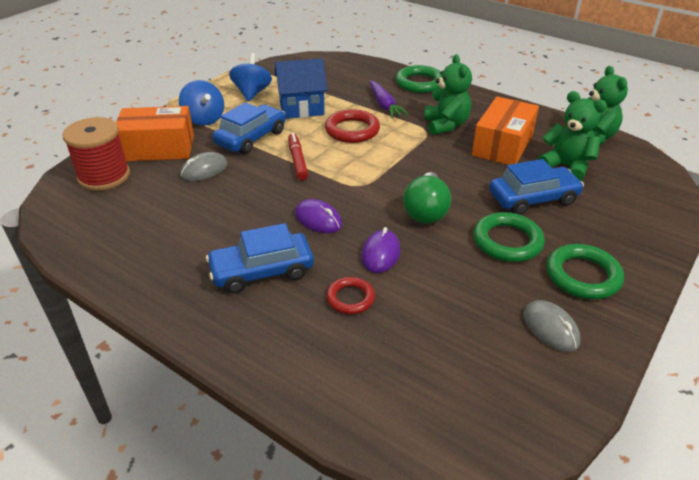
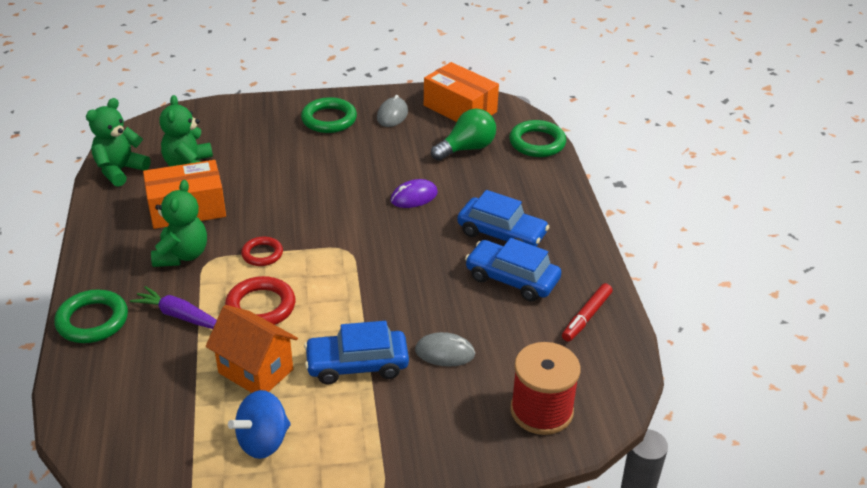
camera: 135 degrees left, 0 degrees up
orange box [116,106,194,161] -> orange box moved to [424,62,499,122]
blue spinning top [179,80,224,126] -> none
blue house [275,58,327,119] -> orange house [206,305,298,393]
red marker [288,133,308,180] -> red marker moved to [562,283,612,342]
purple mouse [295,199,342,233] -> none
red ring [326,277,375,314] -> red ring moved to [241,237,283,266]
purple carrot [370,80,409,118] -> purple carrot turned 90 degrees counterclockwise [130,286,217,329]
green light bulb [403,172,451,224] -> green light bulb moved to [431,109,496,161]
green teddy bear [424,54,472,135] -> green teddy bear turned 150 degrees clockwise [151,180,207,267]
green ring [473,212,545,262] -> green ring moved to [509,120,566,157]
blue car [489,159,584,215] -> blue car moved to [465,238,561,302]

